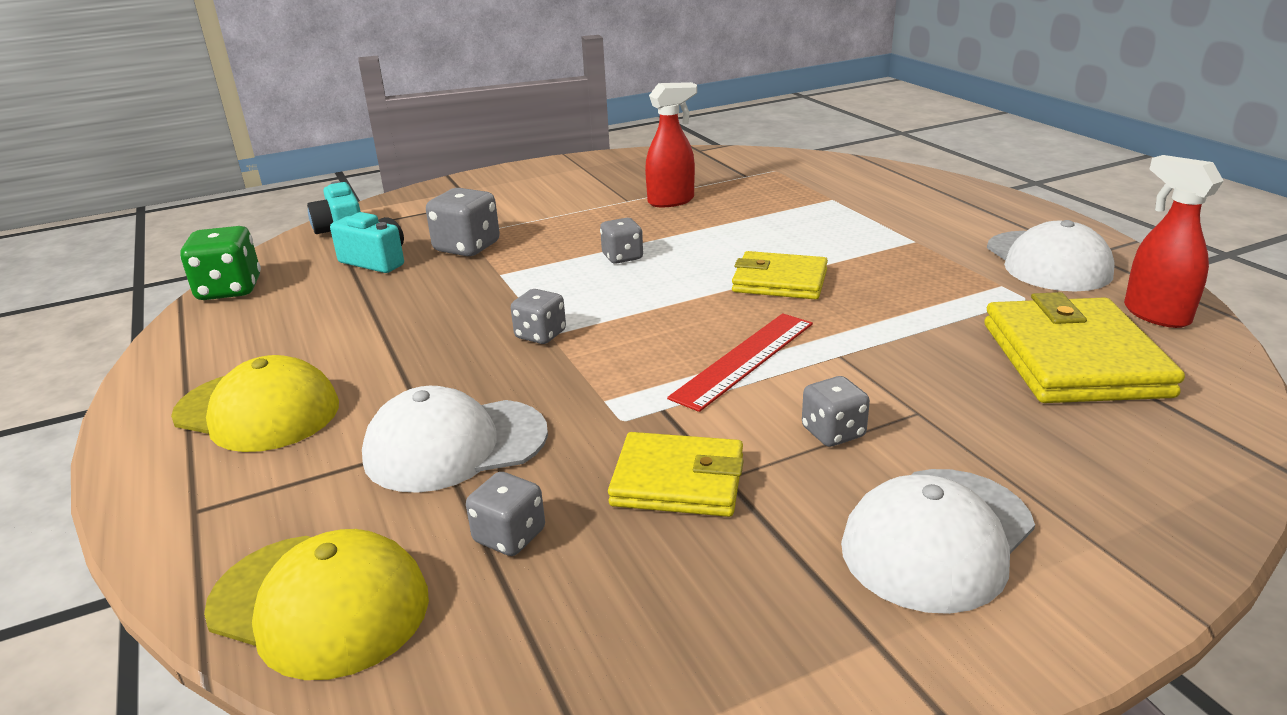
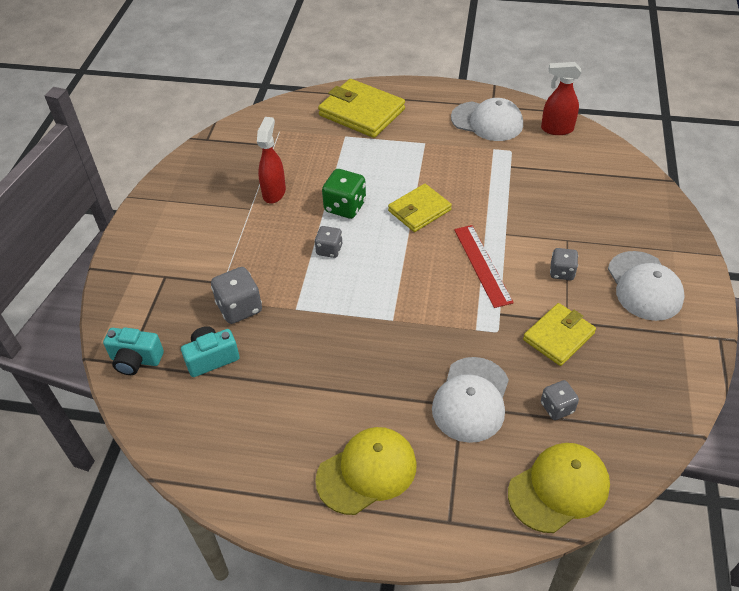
camera: 55 degrees left, 20 degrees up
green dice [180,226,261,300] -> green dice moved to [322,169,366,219]
grey dice [511,289,566,344] -> none
yellow wallet [984,292,1185,403] -> yellow wallet moved to [318,79,405,138]

